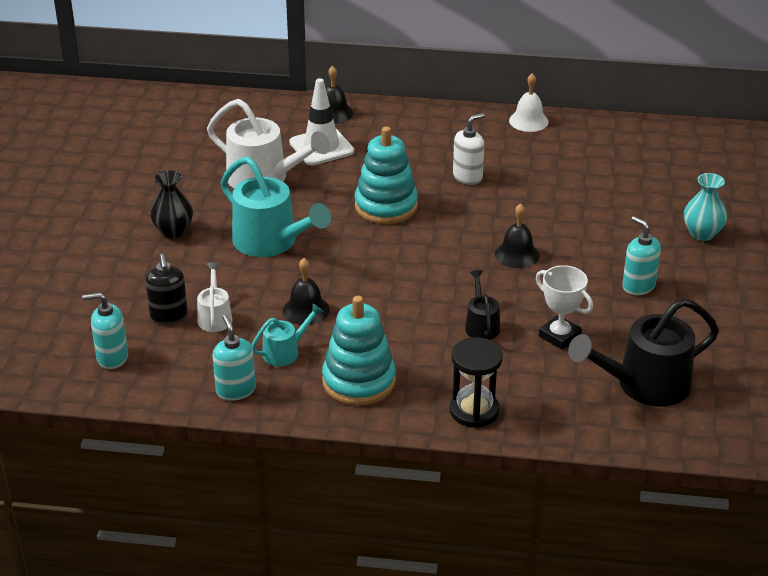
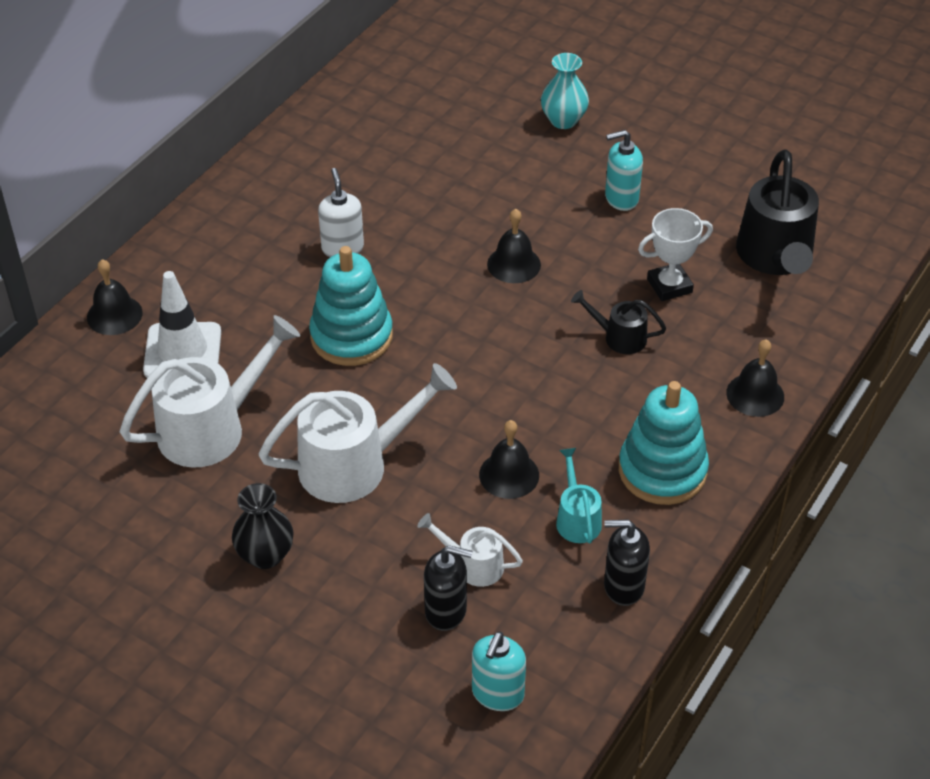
camera: 65 degrees left, 10 degrees up
turquoise soap dispenser [212,315,256,401] -> black soap dispenser [604,519,650,606]
turquoise watering can [221,157,331,257] -> white watering can [258,363,457,503]
black hourglass [450,337,503,428] -> black bell [726,339,784,417]
white bell [509,73,549,132] -> none

